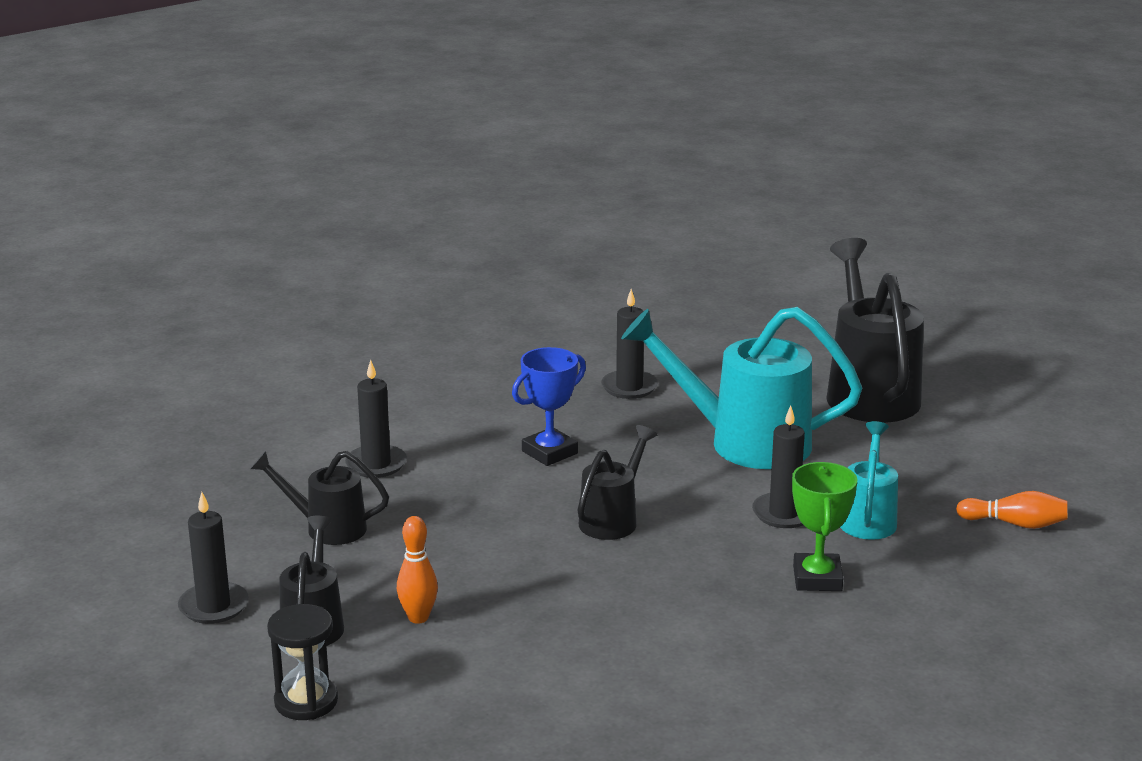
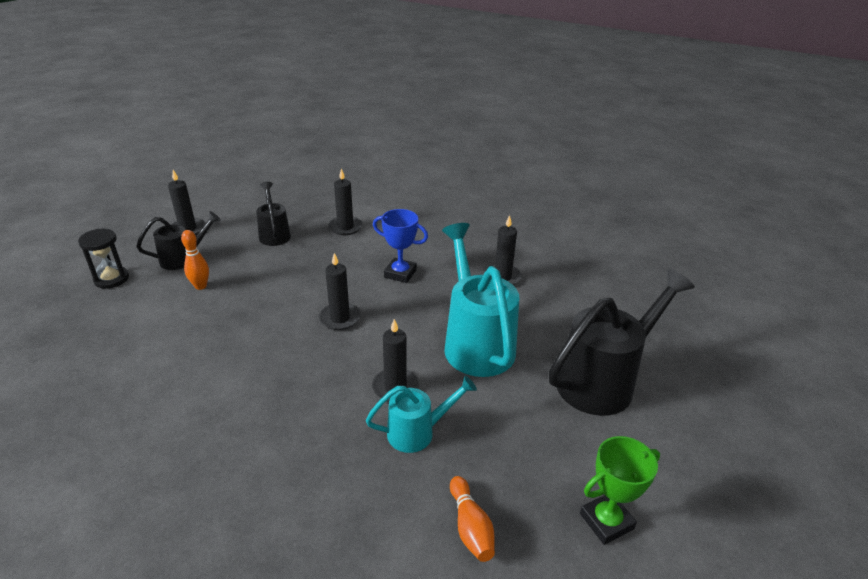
camera: 60 degrees right, 10 degrees up
black watering can [578,425,657,540] -> black candle [319,253,361,330]
green trophy [792,462,857,591] -> green trophy moved to [580,436,660,545]

